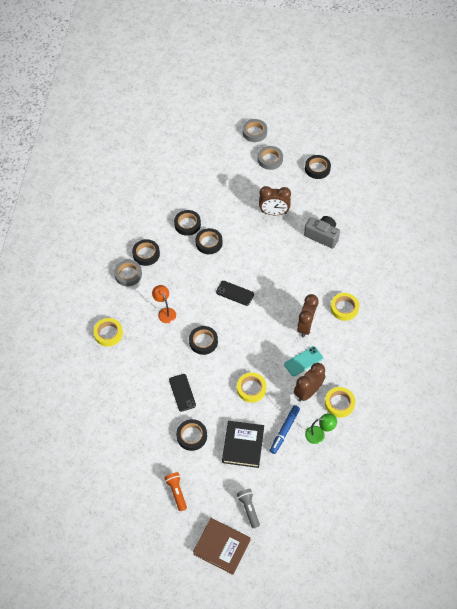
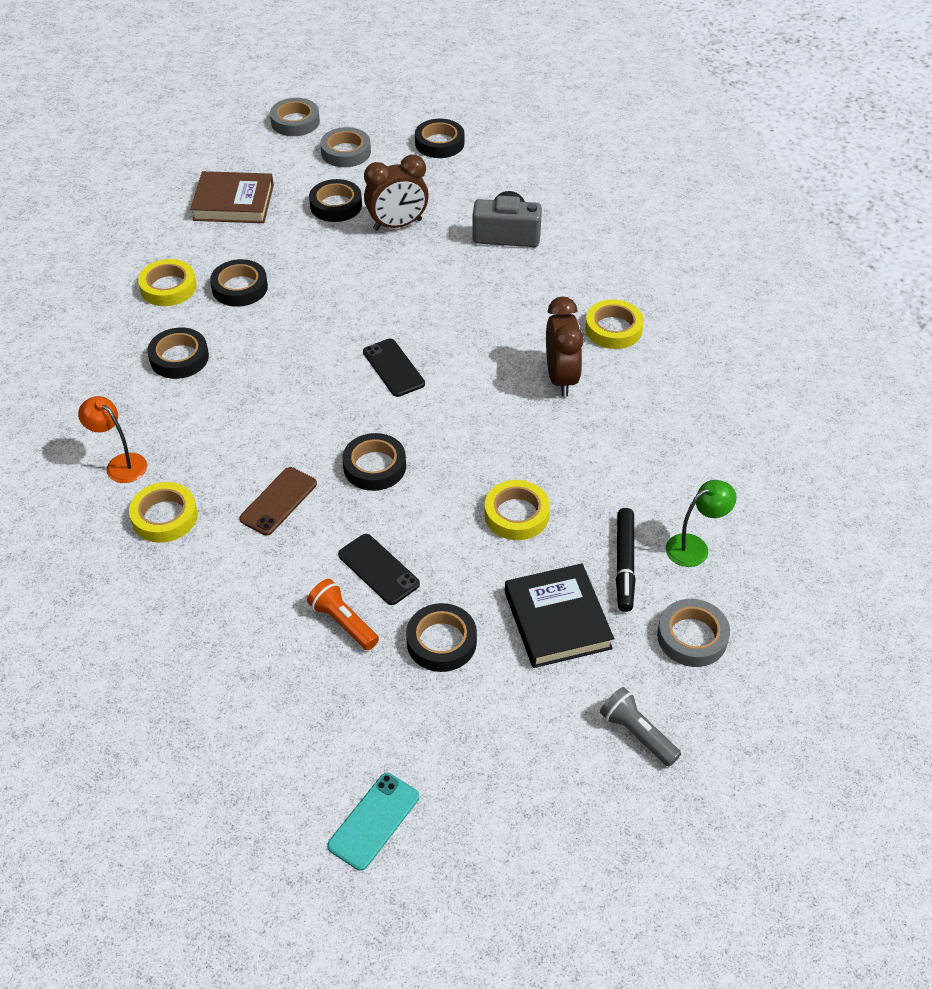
camera: 25 degrees left, 10 degrees down
grey tape [114,260,142,286] -> grey tape moved to [657,599,730,667]
orange lamp [152,285,176,323] -> orange lamp moved to [78,396,147,483]
orange flashlight [164,472,187,511] -> orange flashlight moved to [307,579,379,650]
brown book [193,518,251,575] -> brown book moved to [190,171,274,223]
black tape [195,228,223,254] -> black tape moved to [309,179,362,222]
black phone [216,281,254,306] -> black phone turned 60 degrees clockwise [363,339,425,397]
blue marker [270,405,300,454] -> black marker [616,508,636,612]
turquoise phone [284,346,323,376] -> turquoise phone moved to [327,773,419,871]
brown clock [294,363,326,402] -> none
yellow tape [325,387,355,418] -> yellow tape moved to [138,259,197,306]
none -> brown phone [240,467,317,535]

